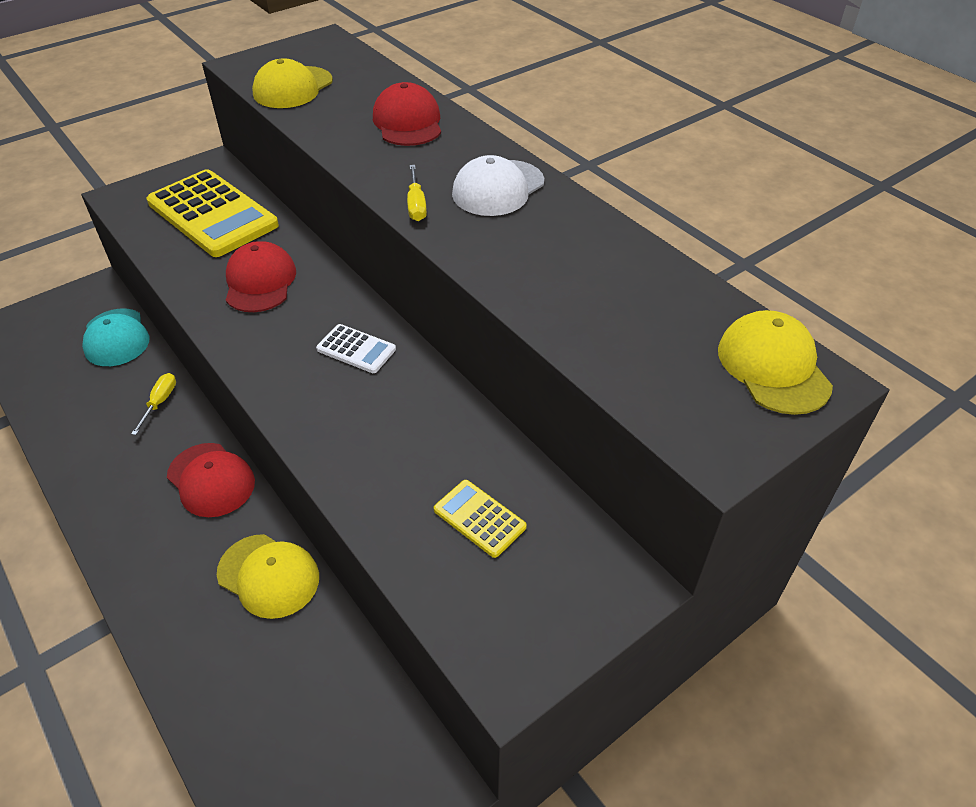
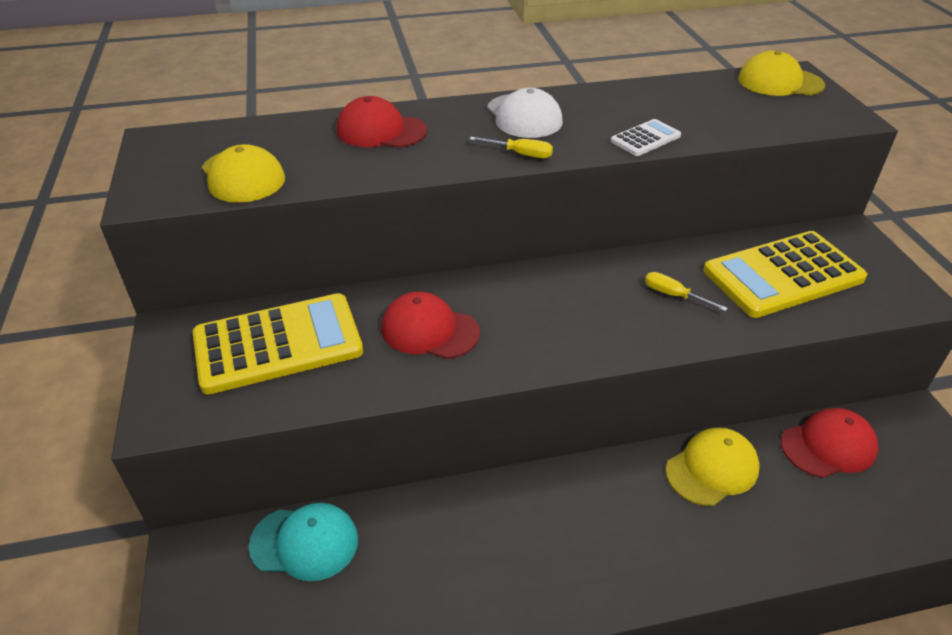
camera: 65 degrees left, 5 degrees down
yellow screwdriver [131,373,176,435] -> yellow screwdriver moved to [645,272,728,311]
red cap [167,443,255,517] -> red cap moved to [781,408,878,478]
white calculator [316,324,396,373] -> white calculator moved to [611,119,681,156]
yellow calculator [434,480,527,558] -> yellow calculator [703,231,867,318], size x2.17

